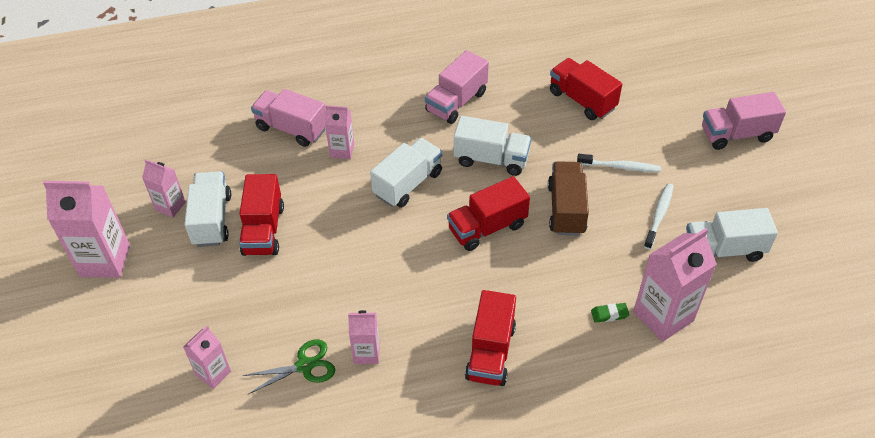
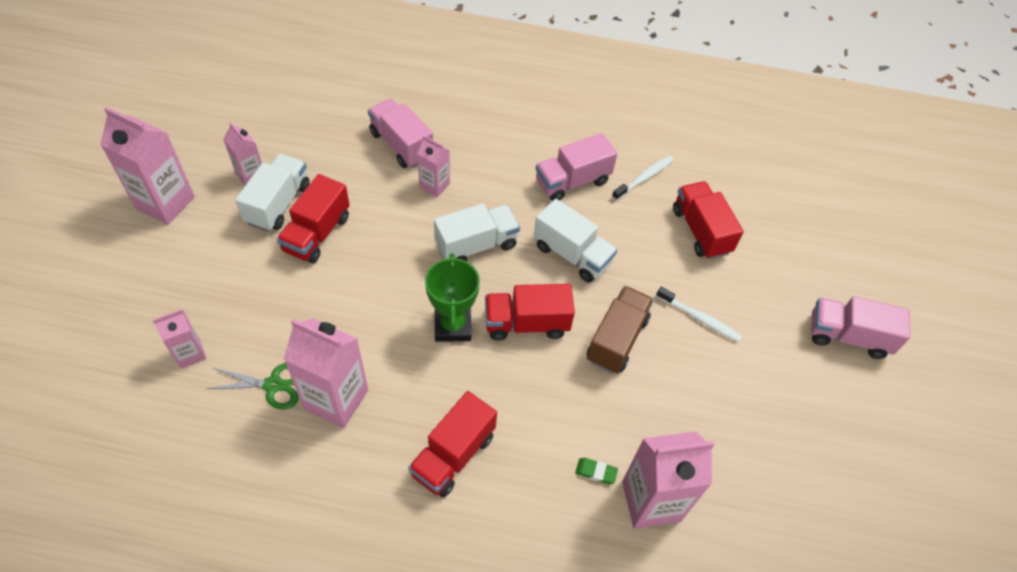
camera: 20 degrees right, 5 degrees up
pink carton [348,310,380,364] -> pink carton [283,318,368,428], size x1.79
white toothbrush [644,184,674,249] -> white toothbrush moved to [612,156,673,200]
white truck [686,208,778,262] -> none
none -> green trophy [425,253,480,342]

